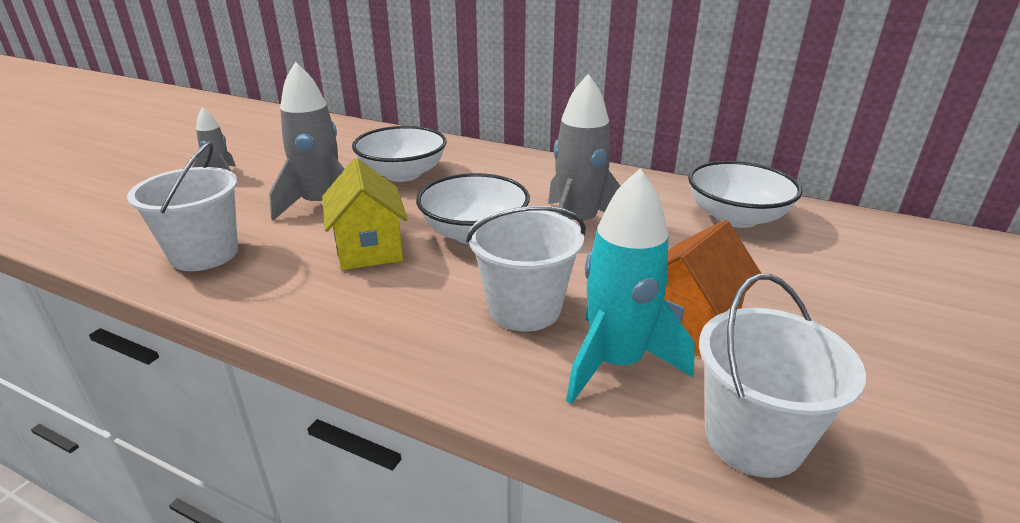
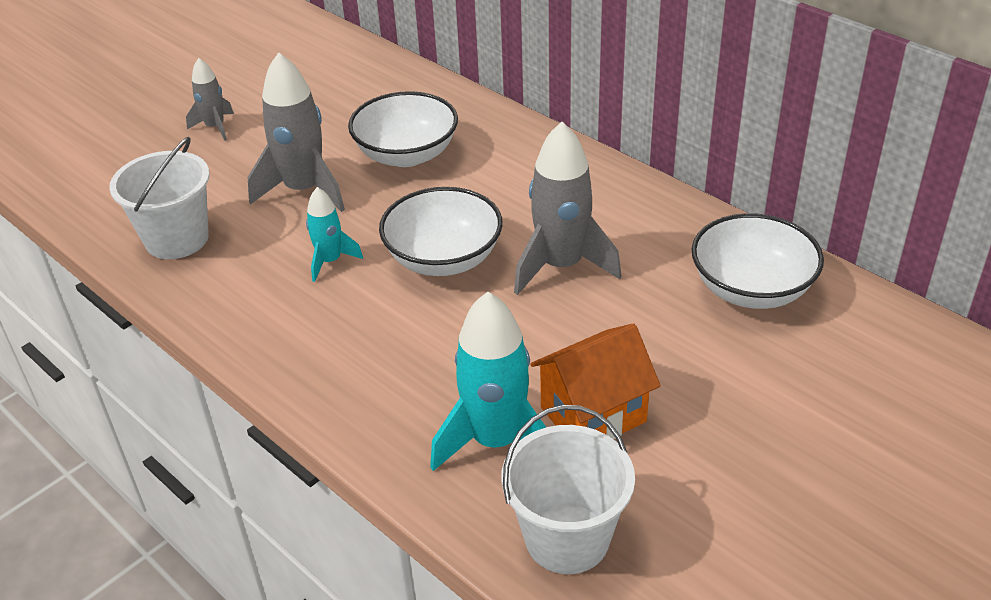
camera: 20 degrees right, 10 degrees up
yellow house [322,158,408,270] -> turquoise rocket [306,187,363,282]
white bucket [466,206,586,332] -> none

